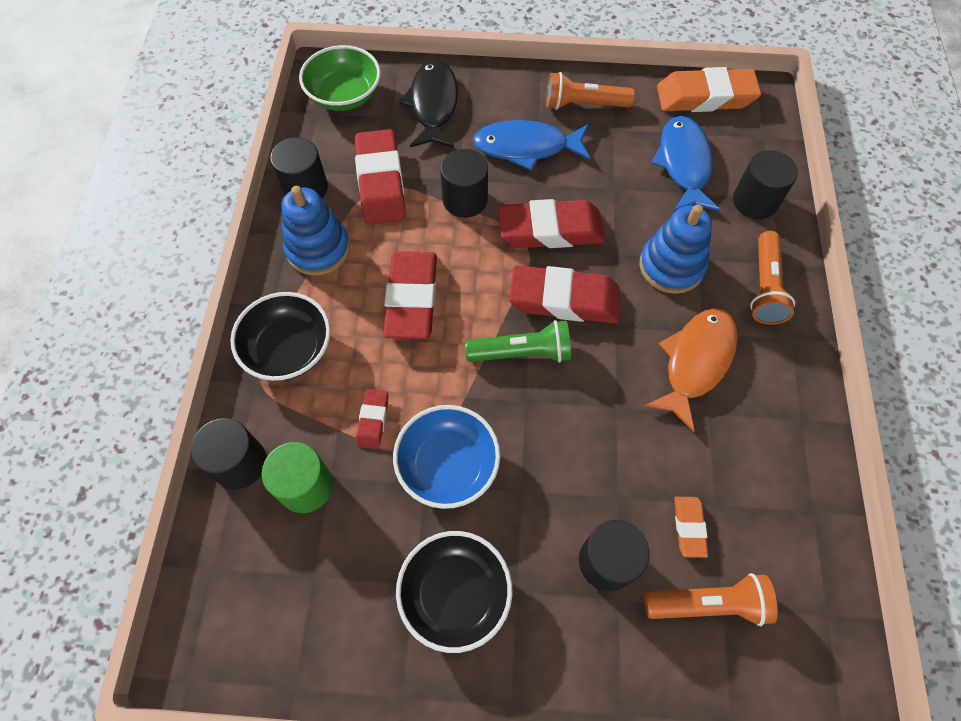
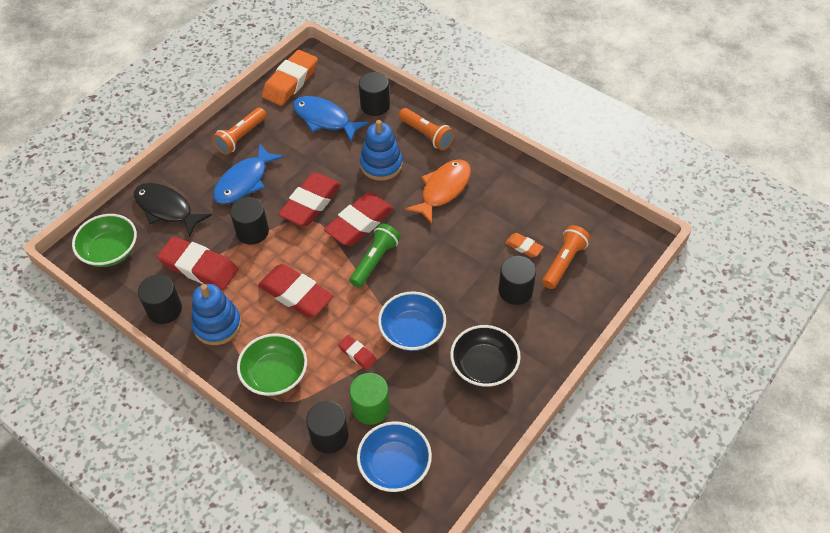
camera: 55 degrees left, 10 degrees down
black bowl [230,292,330,381] -> green bowl [237,333,307,396]
orange fish [645,308,738,432] -> orange fish turned 60 degrees clockwise [405,159,471,224]
none -> blue bowl [357,421,432,492]

